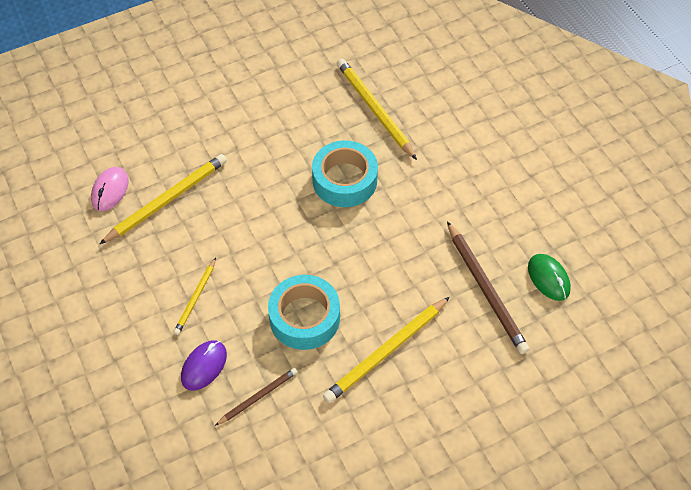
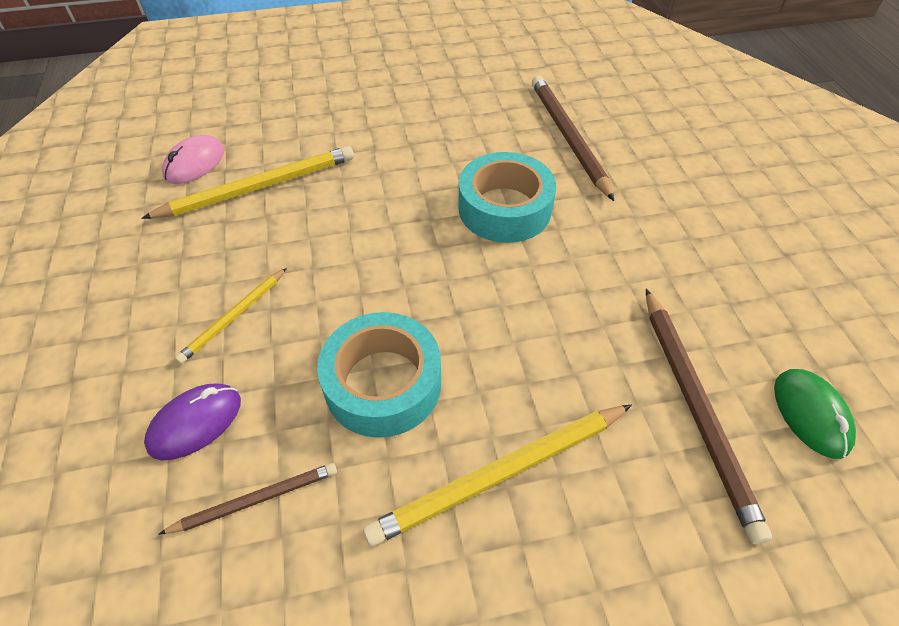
camera: 15 degrees right, 5 degrees down
yellow pencil [337,59,417,160] -> brown pencil [532,76,614,201]

